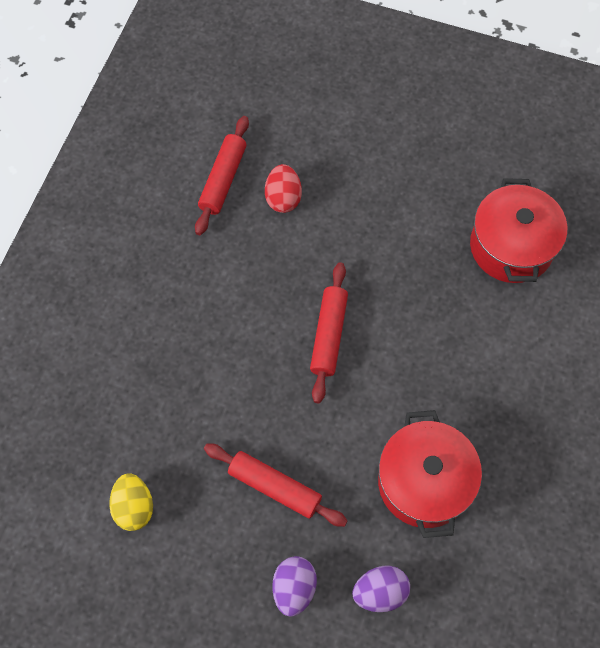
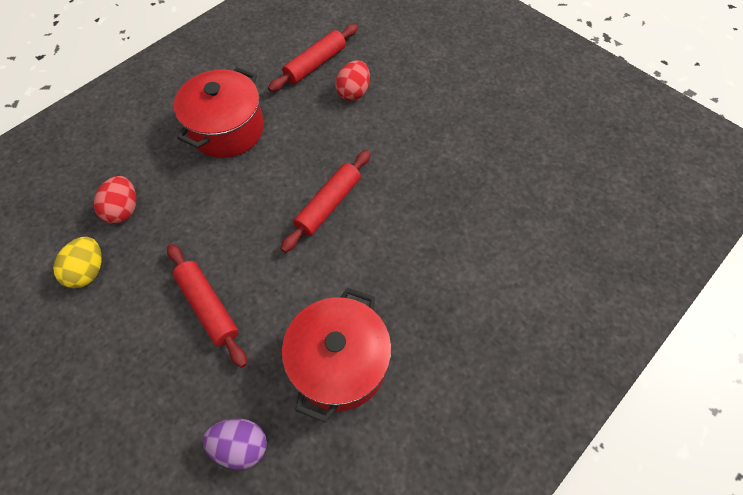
camera: 25 degrees right, 5 degrees down
purple egg [273,556,317,617] -> none
red pot [470,178,567,283] -> red pot moved to [174,67,264,158]
none -> red egg [94,176,136,224]

